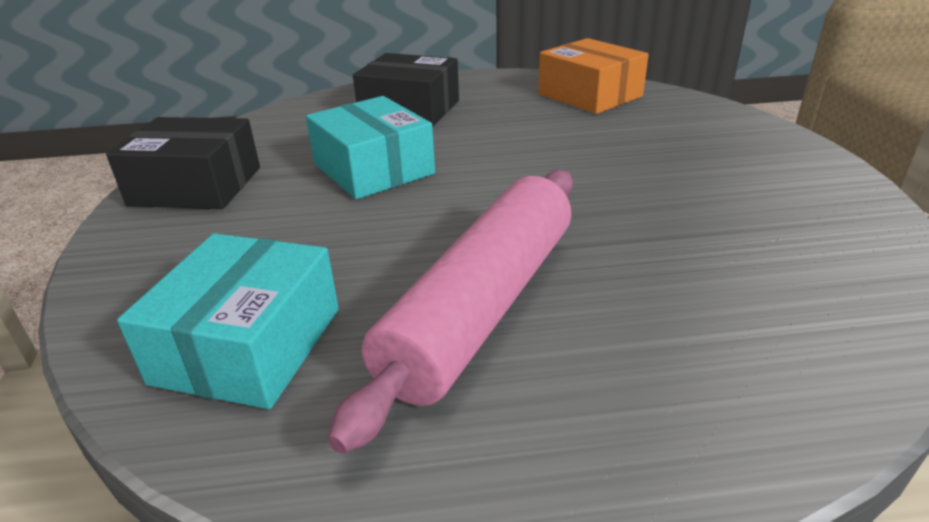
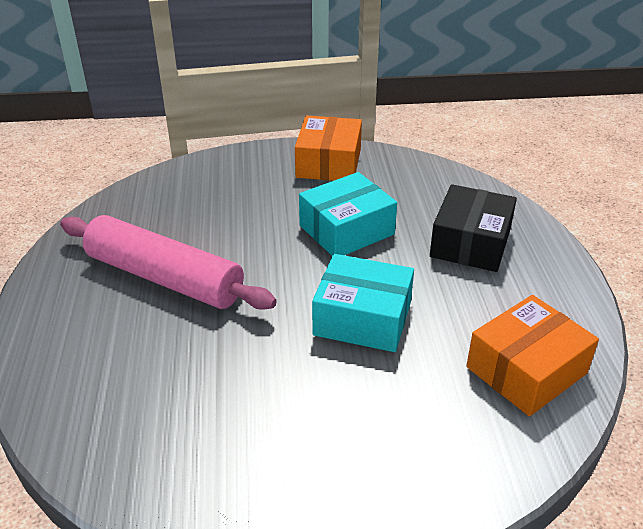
camera: 90 degrees right, 5 degrees up
black box [106,117,260,209] -> orange box [295,115,362,181]
turquoise box [117,233,339,409] -> turquoise box moved to [312,254,414,352]

